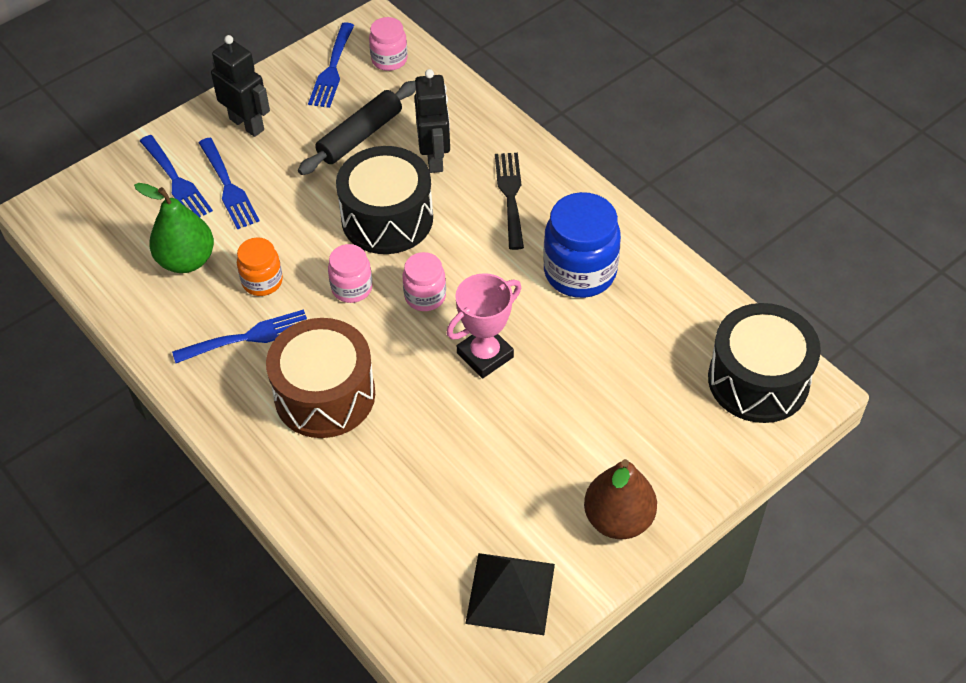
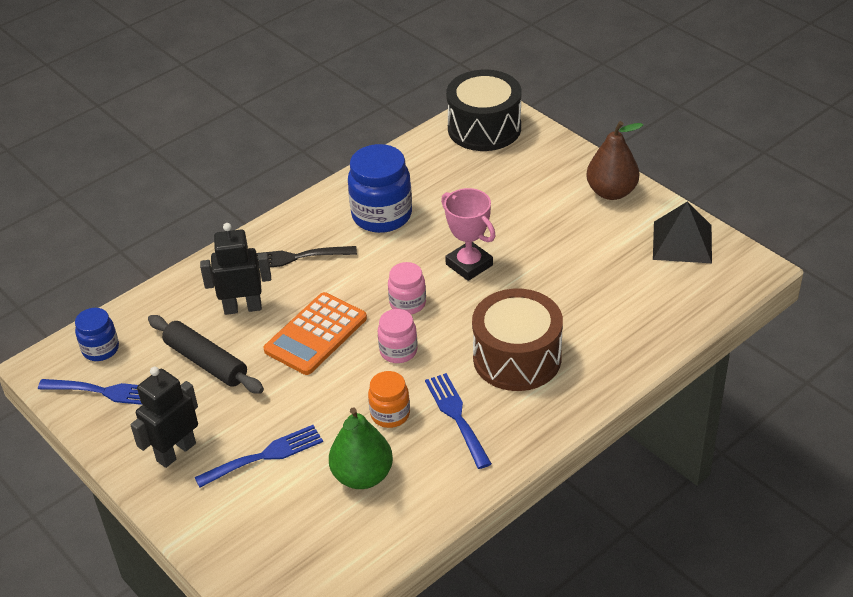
camera: 90 degrees left, 10 degrees down
blue fork [140,135,213,217] -> none
black drum [336,146,433,254] -> orange calculator [263,292,367,375]
pink jar [369,17,408,71] -> blue jar [75,308,119,361]

